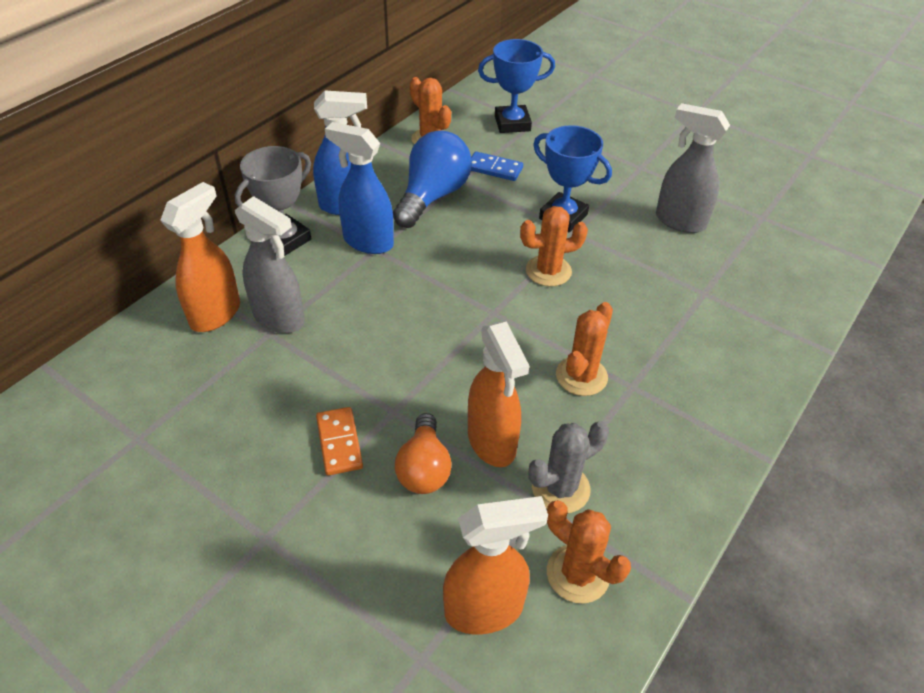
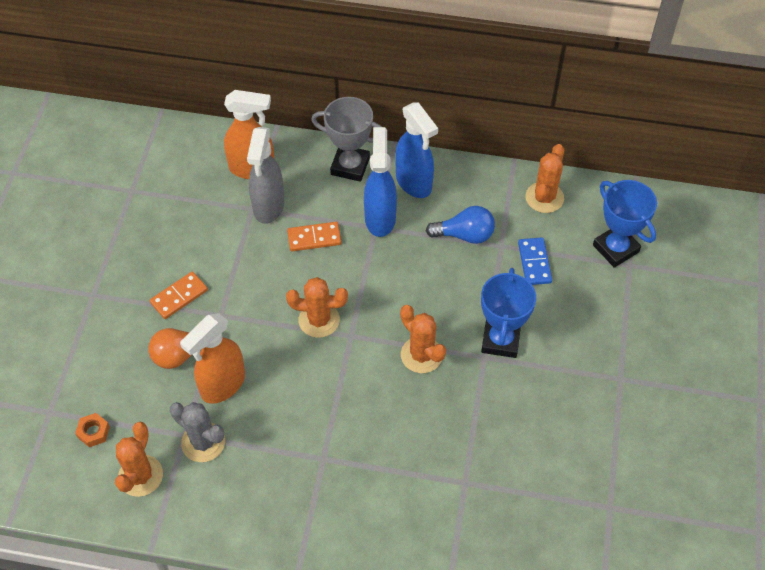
camera: 65 degrees right, 10 degrees up
blue light bulb [393,130,472,228] -> blue light bulb [426,206,495,244], size x0.65
orange spray bottle [443,496,548,635] -> orange nut [75,413,110,447]
orange cactus [556,302,613,396] -> orange cactus moved to [286,277,348,338]
grey spray bottle [656,103,730,233] -> none
none -> orange domino [287,222,341,251]

